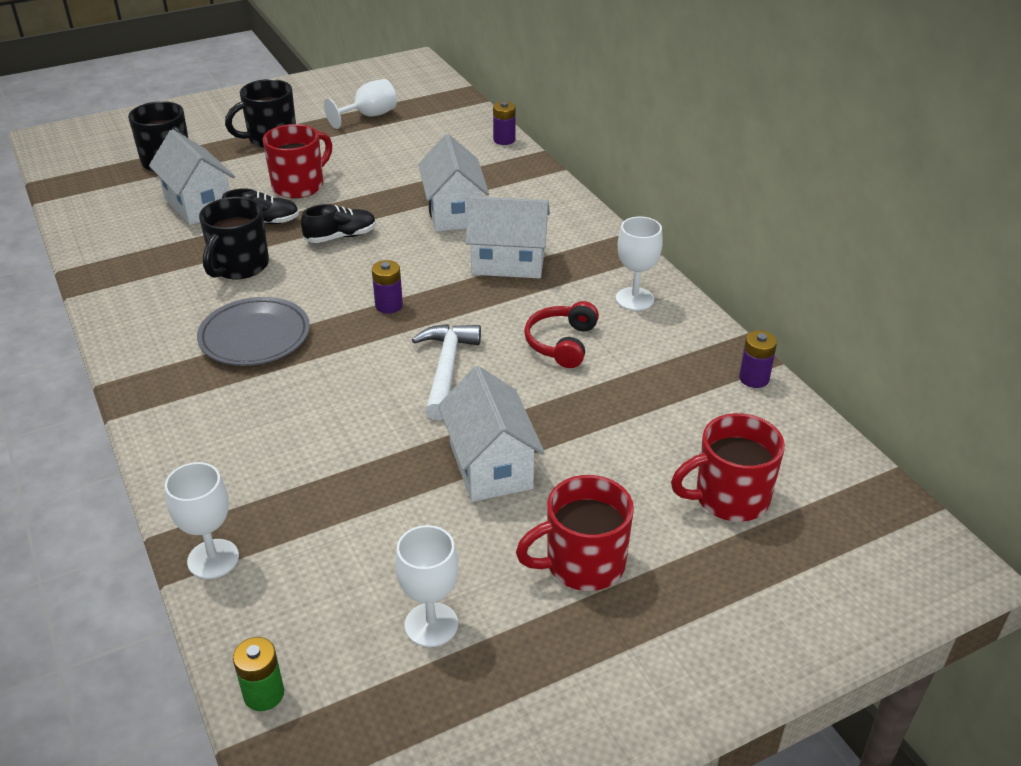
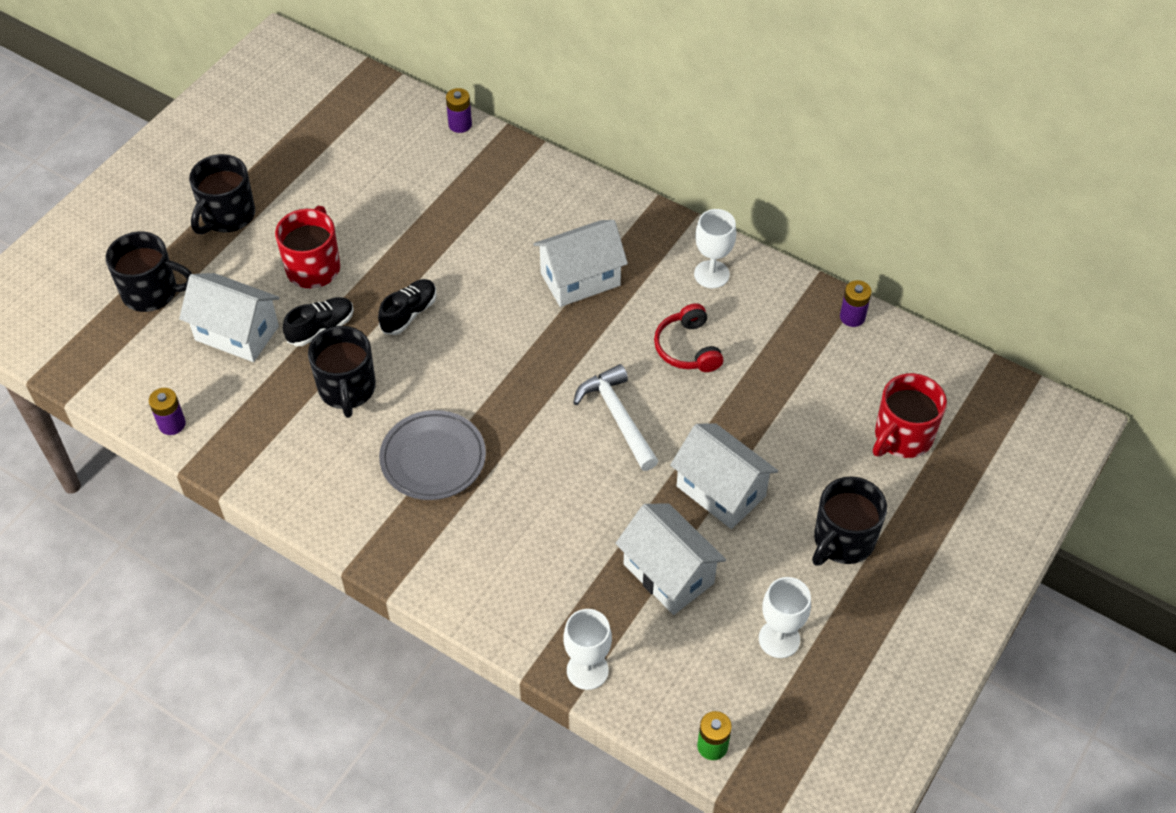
camera: 30 degrees left, 15 degrees up
white goblet [324,79,397,129] -> none
purple battery [372,260,403,314] -> purple battery moved to [149,388,186,435]
white house [418,134,489,232] -> white house moved to [615,503,726,615]
red mug [516,475,634,591] -> black mug [812,476,887,566]

